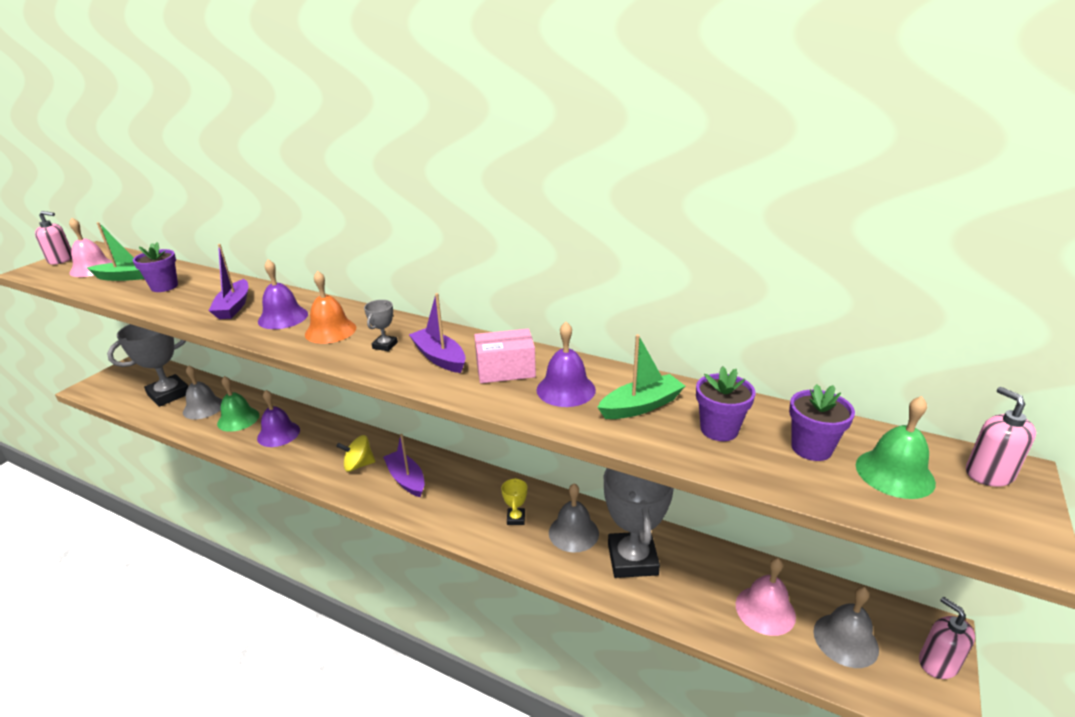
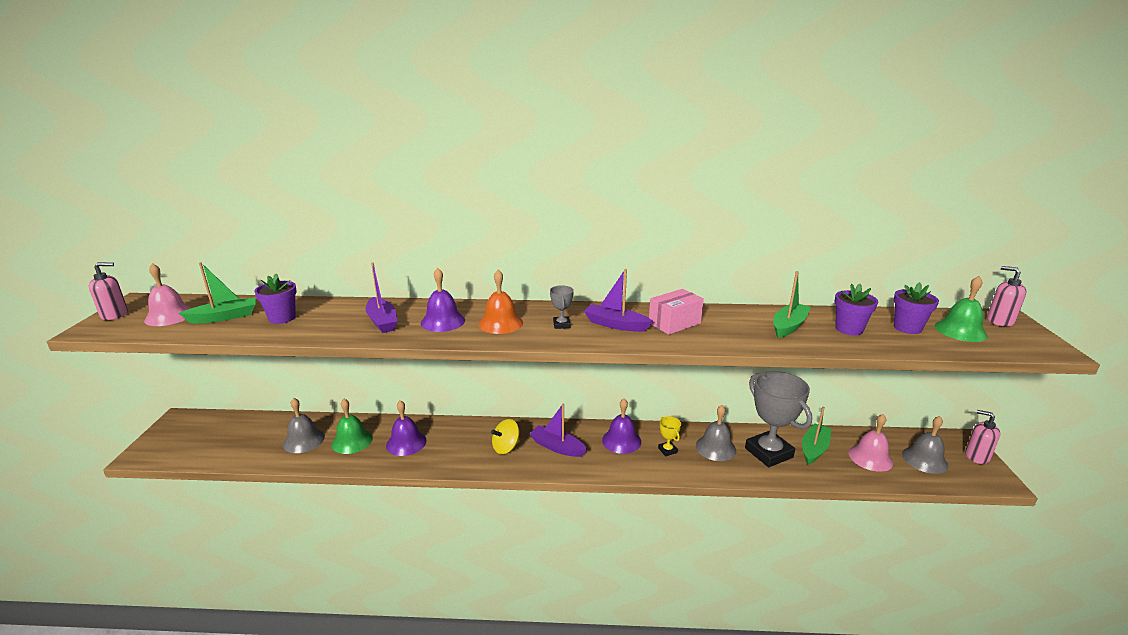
camera: 25 degrees left, 5 degrees down
grey trophy [107,324,188,407] -> none
purple bell [537,322,596,407] -> purple bell moved to [602,399,641,454]
none -> green boat [802,407,831,465]

